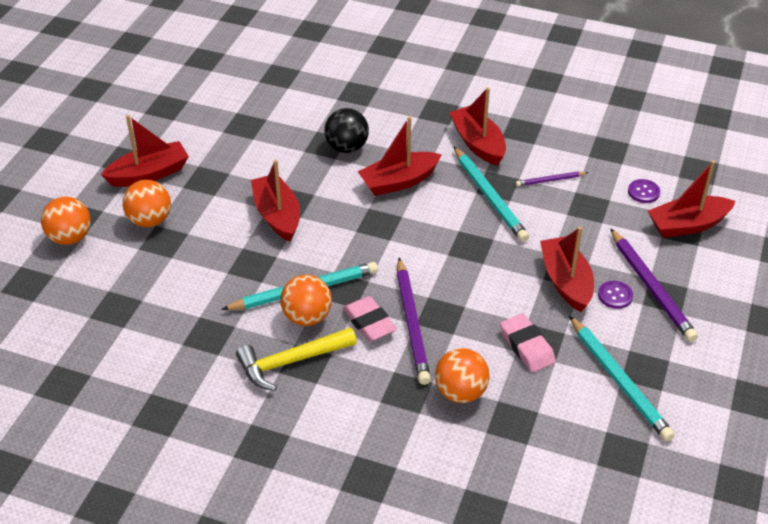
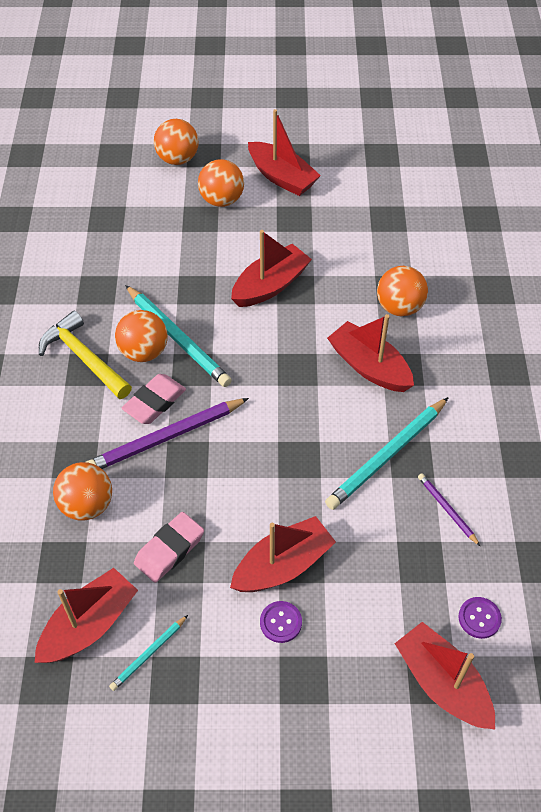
camera: 70 degrees right, 10 degrees up
black ball [324,108,369,153] -> orange ball [377,266,428,316]
red boat [449,87,506,166] -> red boat moved to [34,568,138,663]
turquoise pencil [569,316,675,441] -> turquoise pencil [109,615,188,691], size x0.51
purple pencil [610,228,698,342] -> none

